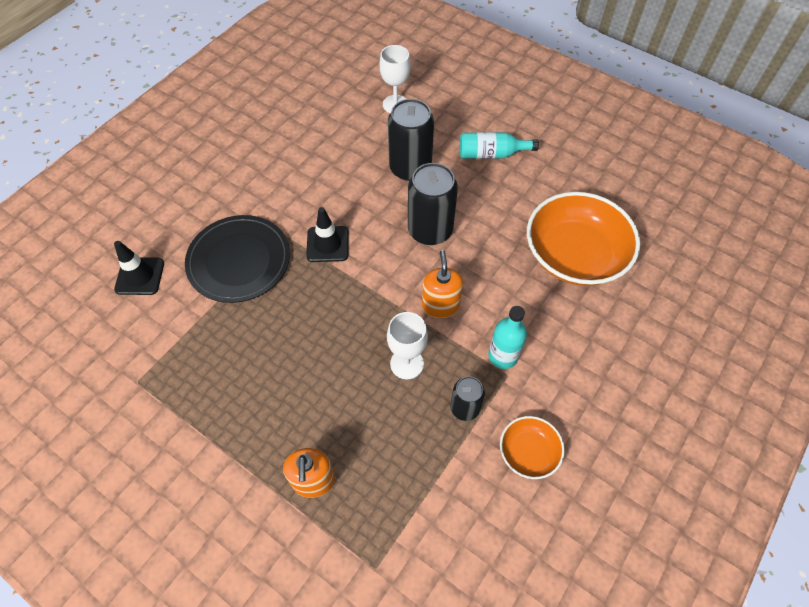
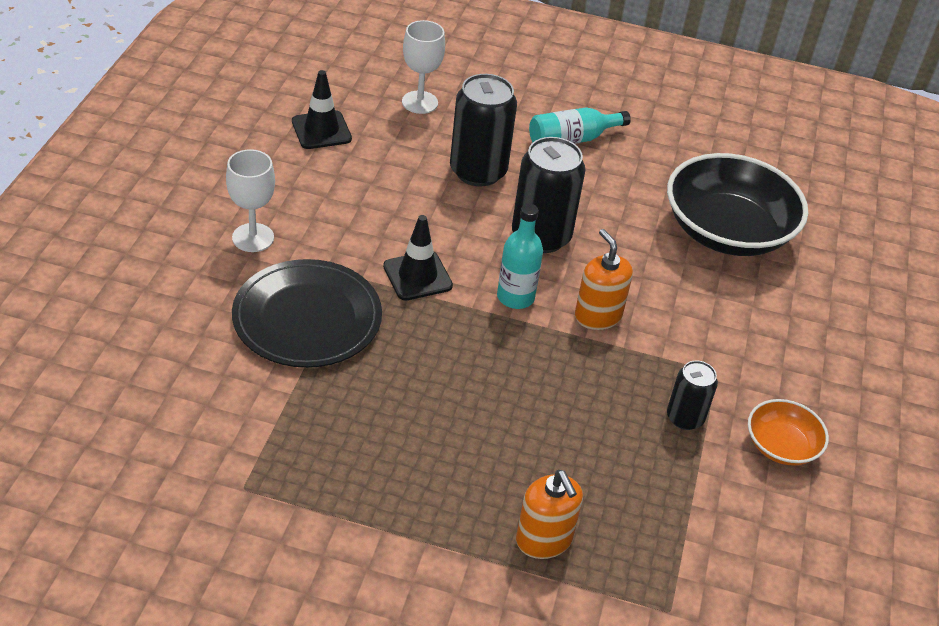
camera: 25 degrees left, 15 degrees down
black traffic cone [114,241,164,295] -> black traffic cone moved to [292,70,352,149]
white goblet [387,312,428,379] -> white goblet moved to [226,149,275,252]
turquoise bottle [488,306,527,369] -> turquoise bottle moved to [497,204,543,309]
orange bowl [527,192,640,286] -> black bowl [667,153,808,256]

